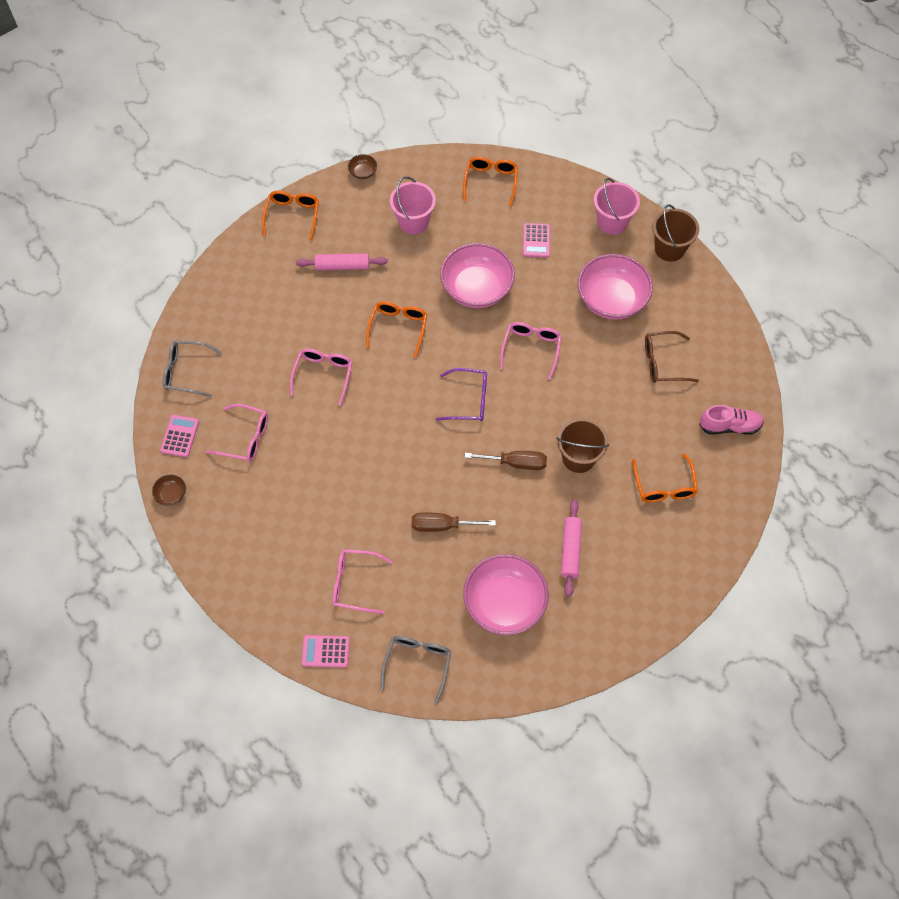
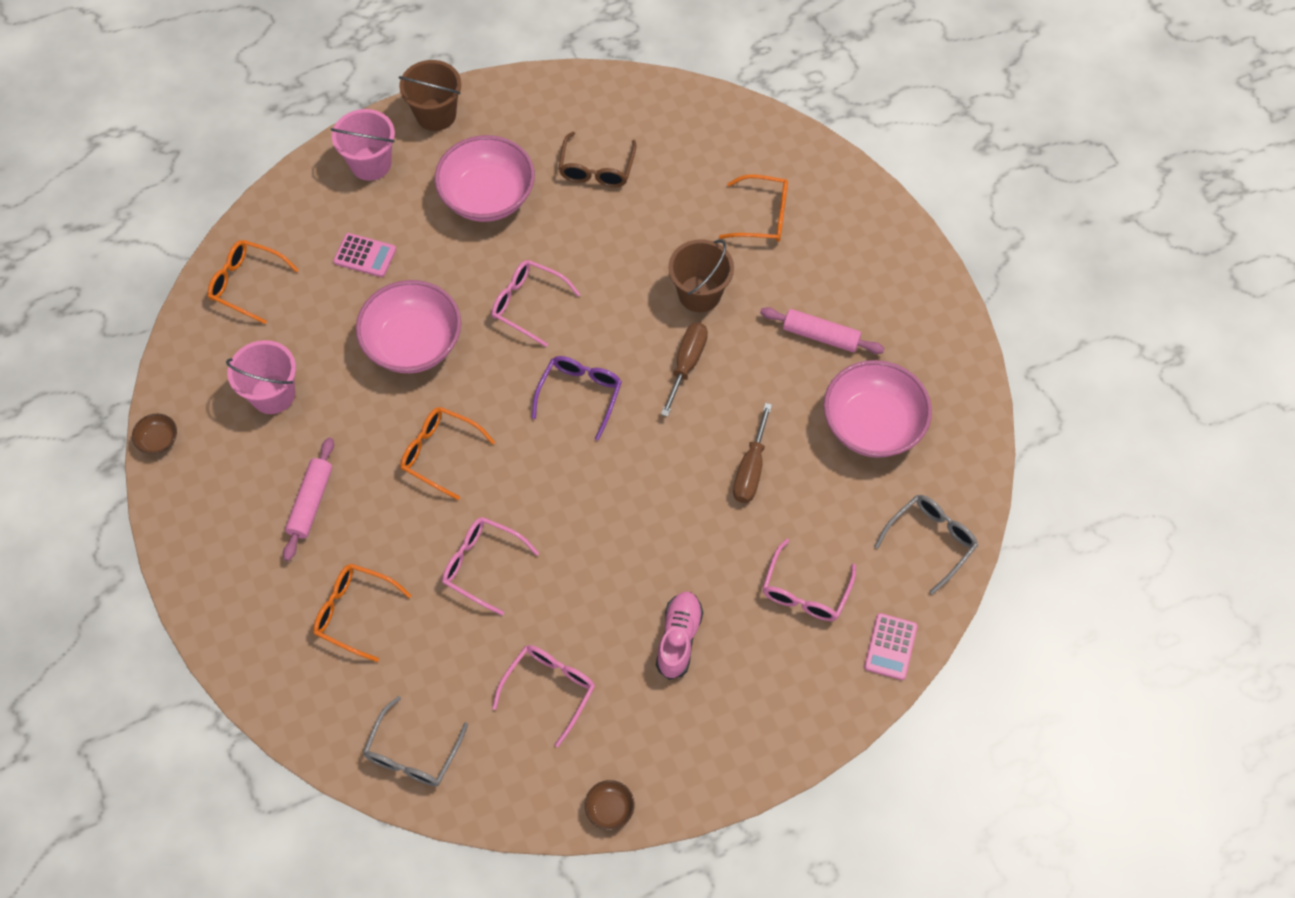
camera: 75 degrees left, 0 degrees up
pink calculator [160,415,199,457] -> none
orange glasses [262,191,319,241] -> orange glasses moved to [313,564,412,662]
grey glasses [381,636,451,703] -> grey glasses turned 105 degrees clockwise [875,495,978,594]
pink shoe [699,405,764,435] -> pink shoe moved to [656,592,703,680]

